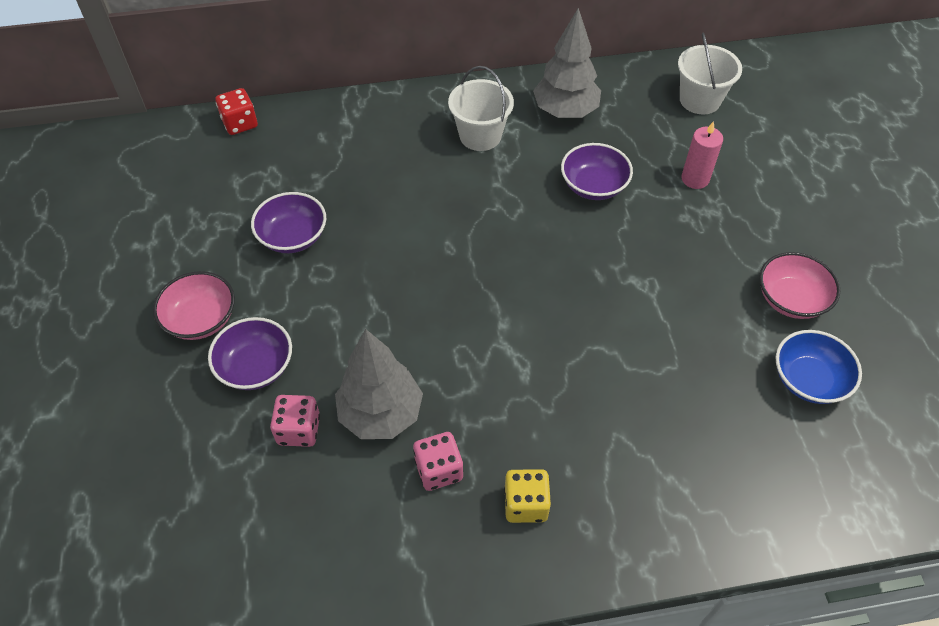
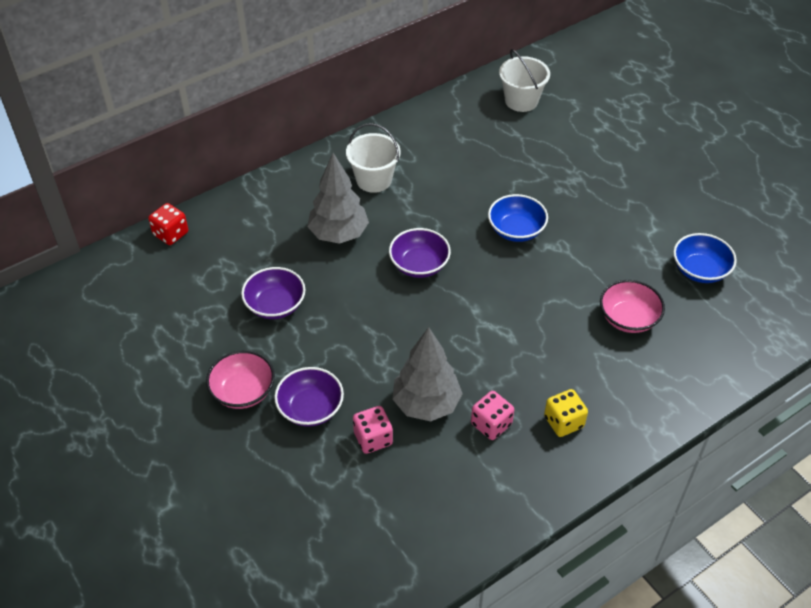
camera: 25 degrees left, 5 degrees down
grey tree [533,8,601,118] -> grey tree moved to [307,153,369,244]
purple bowl [561,143,633,200] -> purple bowl moved to [389,228,451,278]
pink candle [681,121,723,189] -> none
pink bowl [759,252,841,319] -> pink bowl moved to [600,280,665,333]
none -> blue bowl [488,194,548,242]

